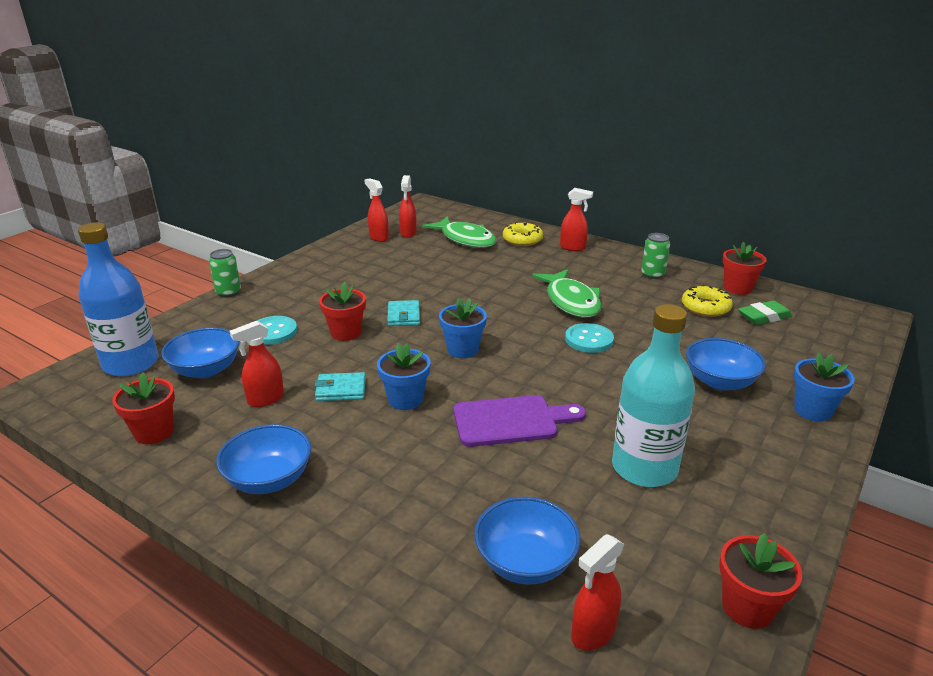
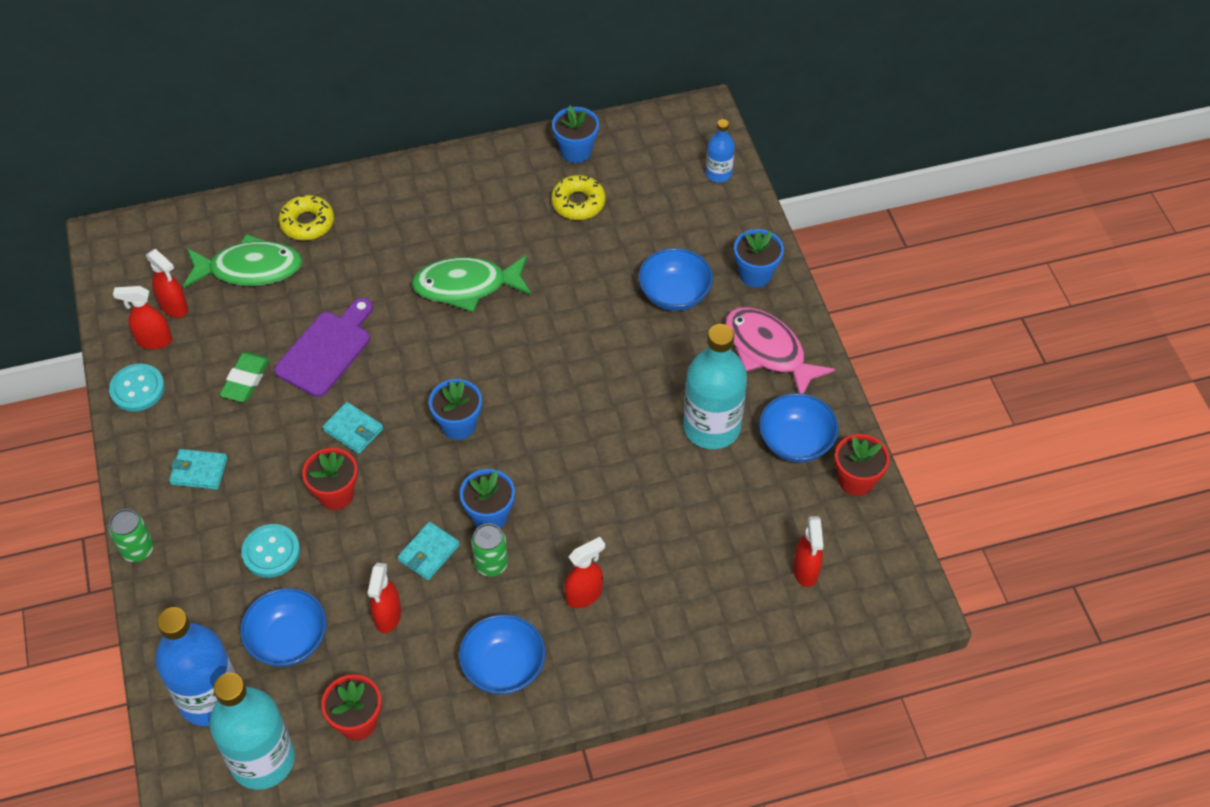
camera: 50 degrees left, 25 degrees up
purple cutting board [453,395,586,447] -> purple cutting board moved to [274,298,373,397]
blue bowl [474,497,581,584] -> blue bowl moved to [759,393,839,463]
green fish [532,269,602,318] -> green fish turned 150 degrees clockwise [412,255,531,312]
red spray bottle [560,188,593,251] -> red spray bottle moved to [565,537,605,608]
turquoise button [565,323,614,353] -> turquoise button moved to [109,364,165,412]
green can [641,233,670,279] -> green can moved to [471,523,508,577]
red flower pot [723,242,767,295] -> blue flower pot [552,106,599,163]
green eraser [738,301,793,325] -> green eraser moved to [220,352,270,402]
none -> turquoise wallet [169,449,227,490]
none -> turquoise bottle [209,673,295,790]
none -> blue bottle [706,119,735,183]
none -> pink fish [725,307,835,394]

